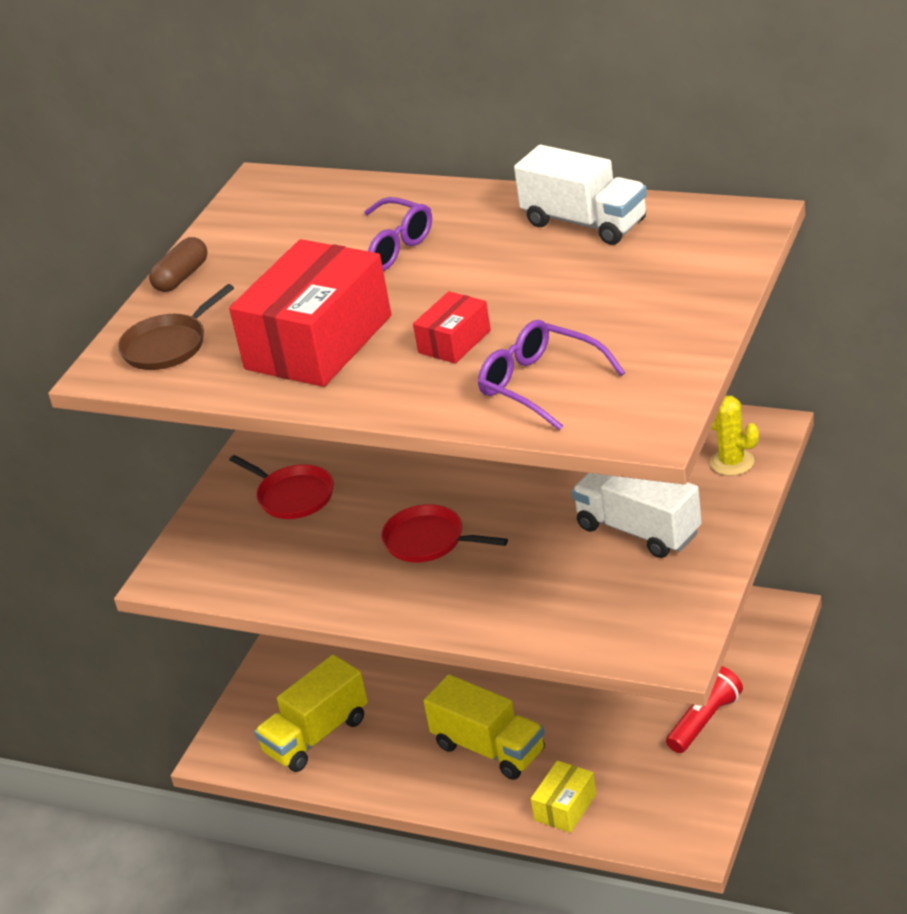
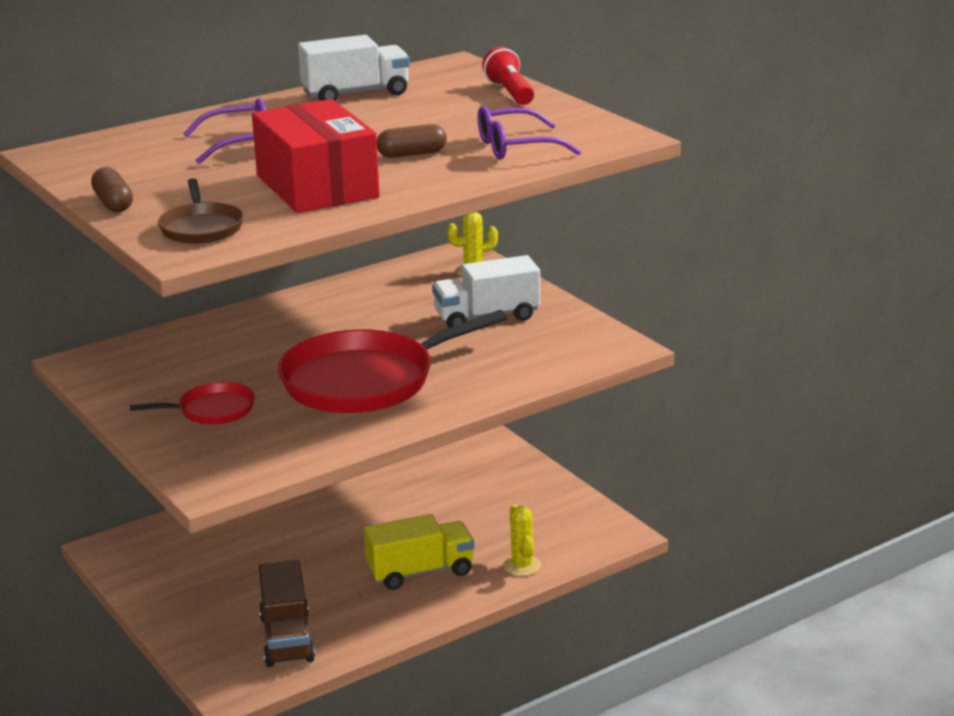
camera: 60 degrees left, 10 degrees down
yellow truck [254,655,368,772] -> brown truck [259,560,315,667]
red pan [381,504,508,562] -> red pan [278,310,507,413], size x2.07
red box [413,291,491,364] -> brown capsule [377,124,447,158]
yellow box [531,761,596,833] -> yellow cactus [503,504,541,576]
red flashlight [666,666,743,753] -> red flashlight moved to [482,47,534,105]

